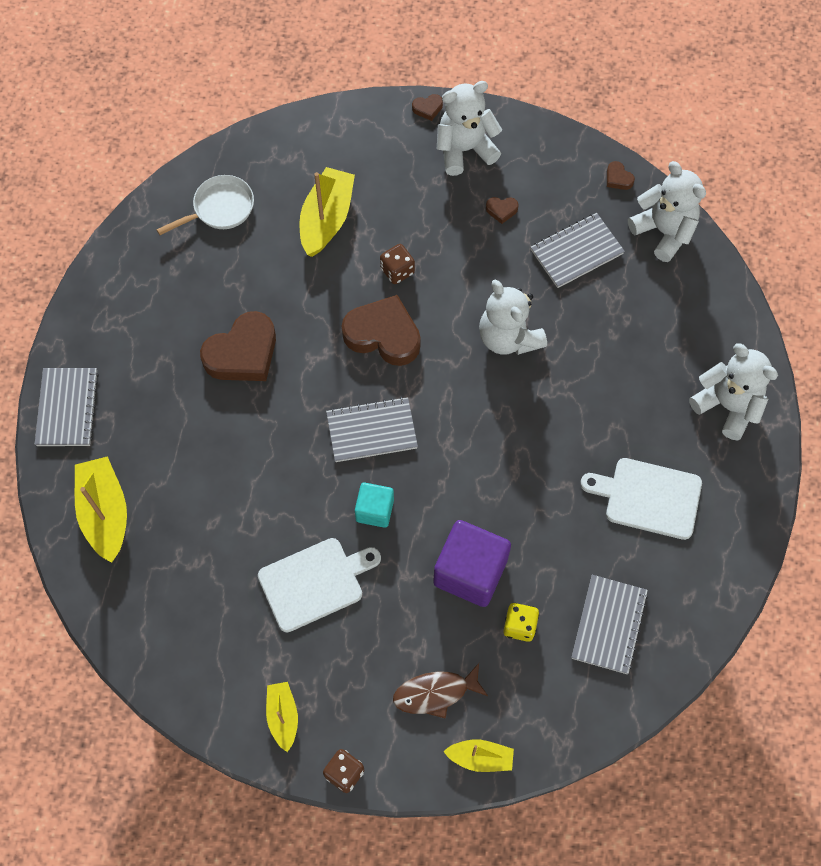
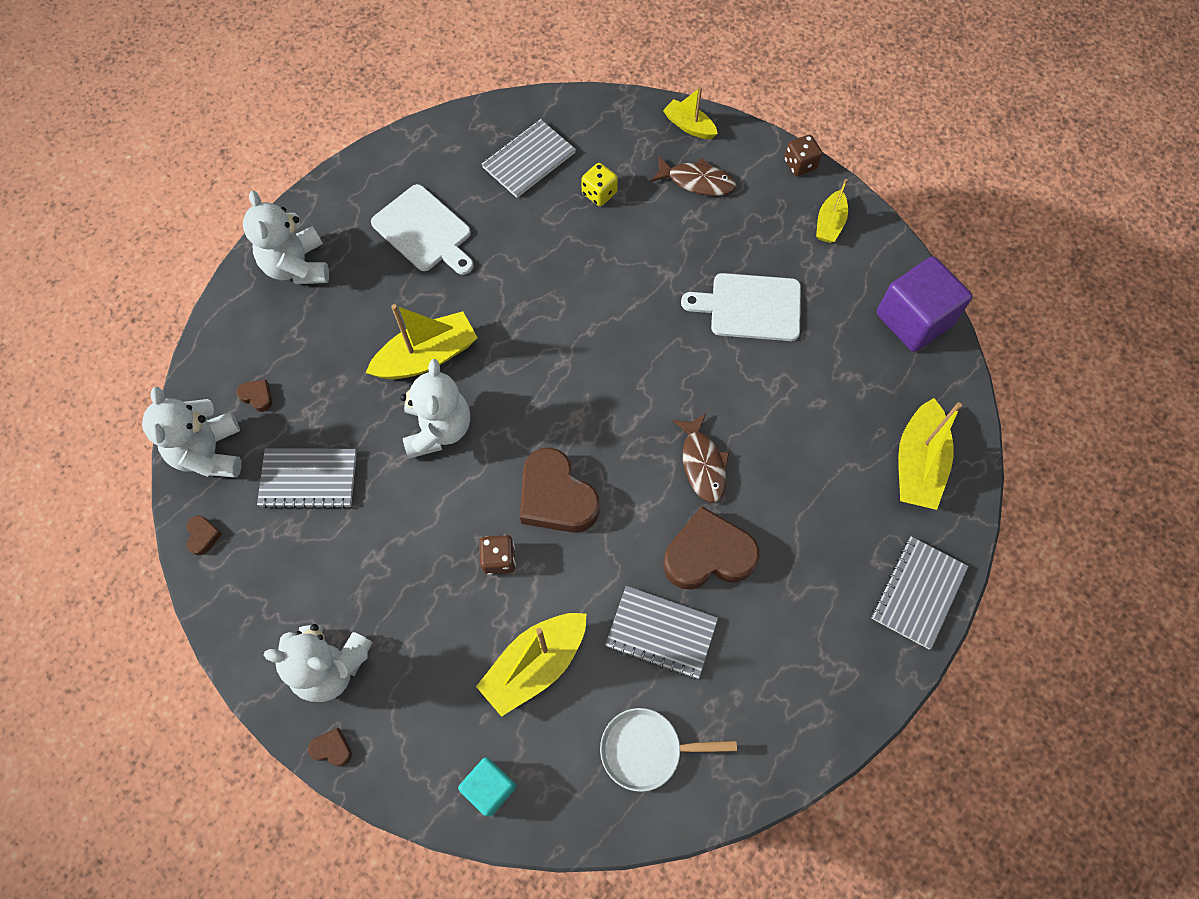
camera: 150 degrees left, 0 degrees up
grey notebook [326,397,418,462] -> grey notebook moved to [605,586,718,679]
turquoise cube [355,483,394,528] -> turquoise cube moved to [458,757,516,817]
purple cube [433,520,511,607] -> purple cube moved to [877,256,973,352]
brown heart [486,197,519,224] -> brown heart moved to [236,380,272,412]
none -> yellow boat [366,304,478,380]
none -> brown fish [673,413,729,503]

